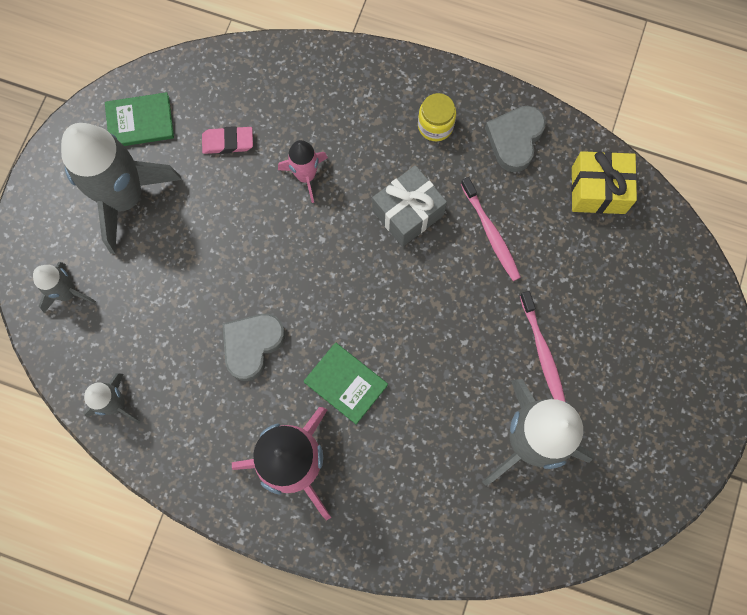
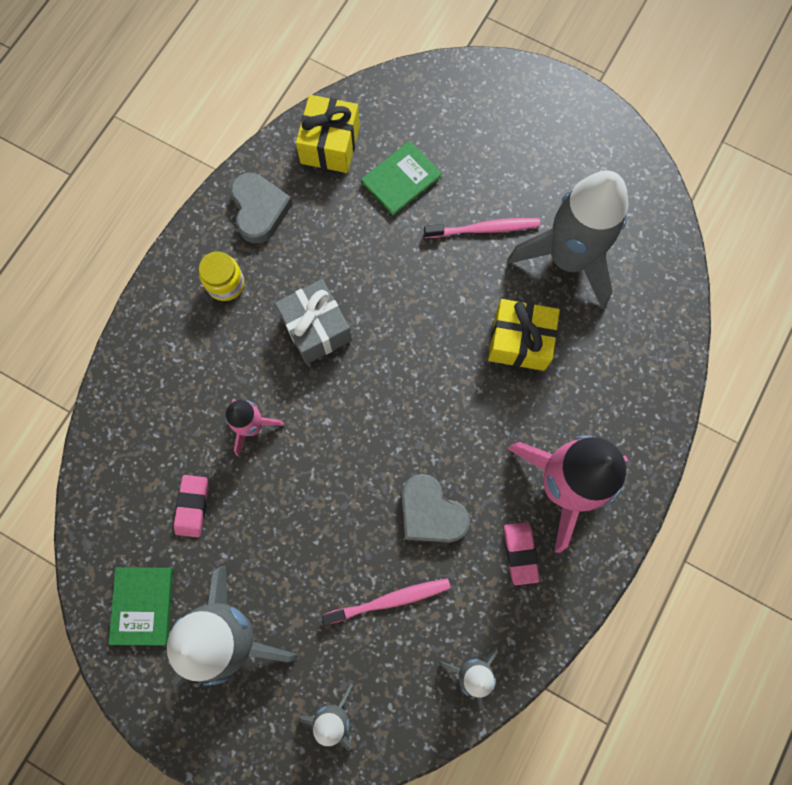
camera: 80 degrees left, 0 degrees up
green book [303,342,388,425] -> green book moved to [361,141,442,216]
pink toothbrush [461,177,521,281] -> pink toothbrush moved to [322,578,451,625]
grey heart [485,106,546,172] -> grey heart turned 135 degrees counterclockwise [230,173,293,244]
none -> yellow gift [488,299,560,371]
none -> pink eraser [504,522,540,585]

